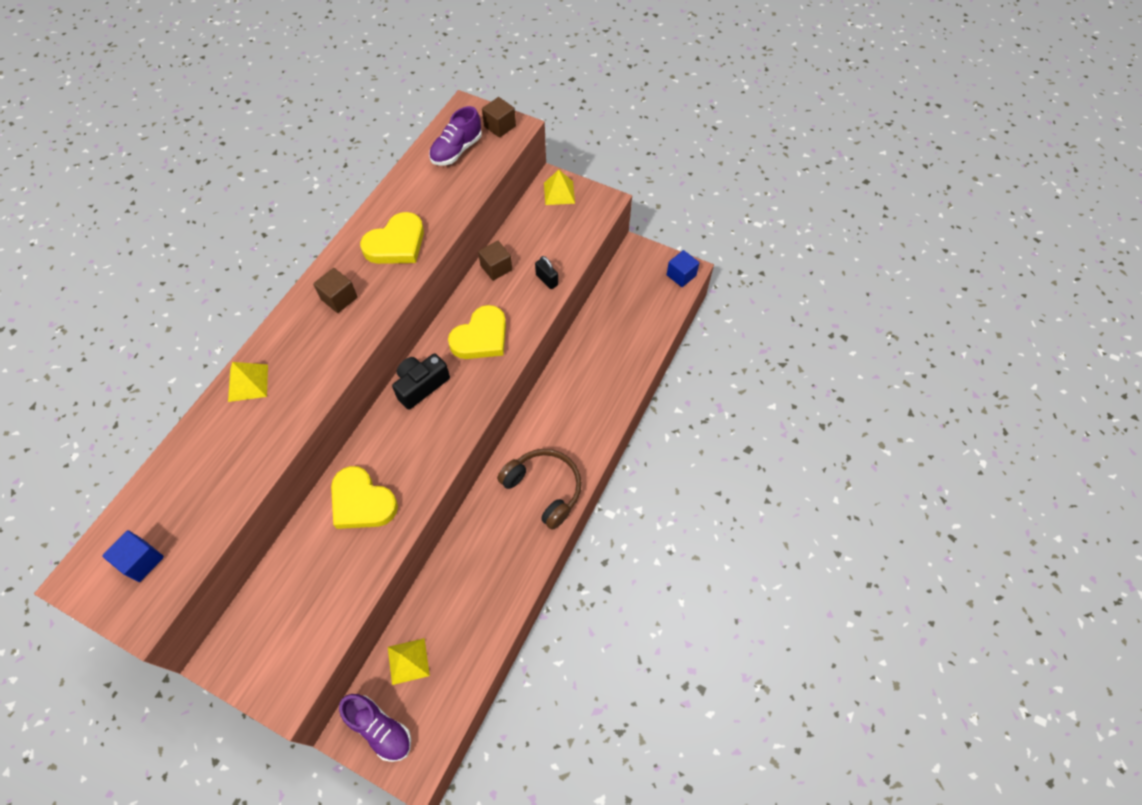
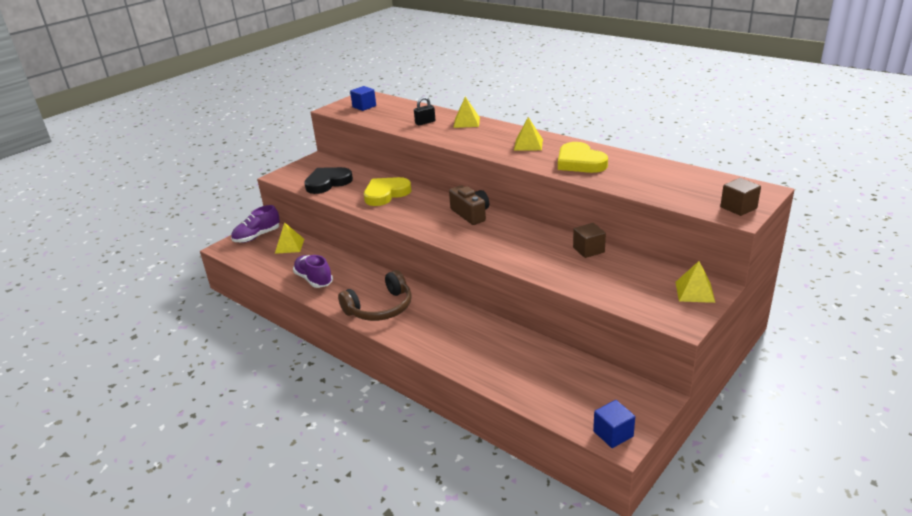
camera: 105 degrees right, 30 degrees down
brown cube [313,268,358,313] -> yellow pyramid [514,117,543,150]
black camera [392,353,450,410] -> brown camera [449,185,489,225]
purple shoe [429,106,482,165] -> purple shoe moved to [293,255,333,288]
yellow heart [448,305,506,359] -> none
black padlock [535,256,558,289] -> black padlock moved to [414,97,435,125]
none -> black heart [304,167,353,194]

